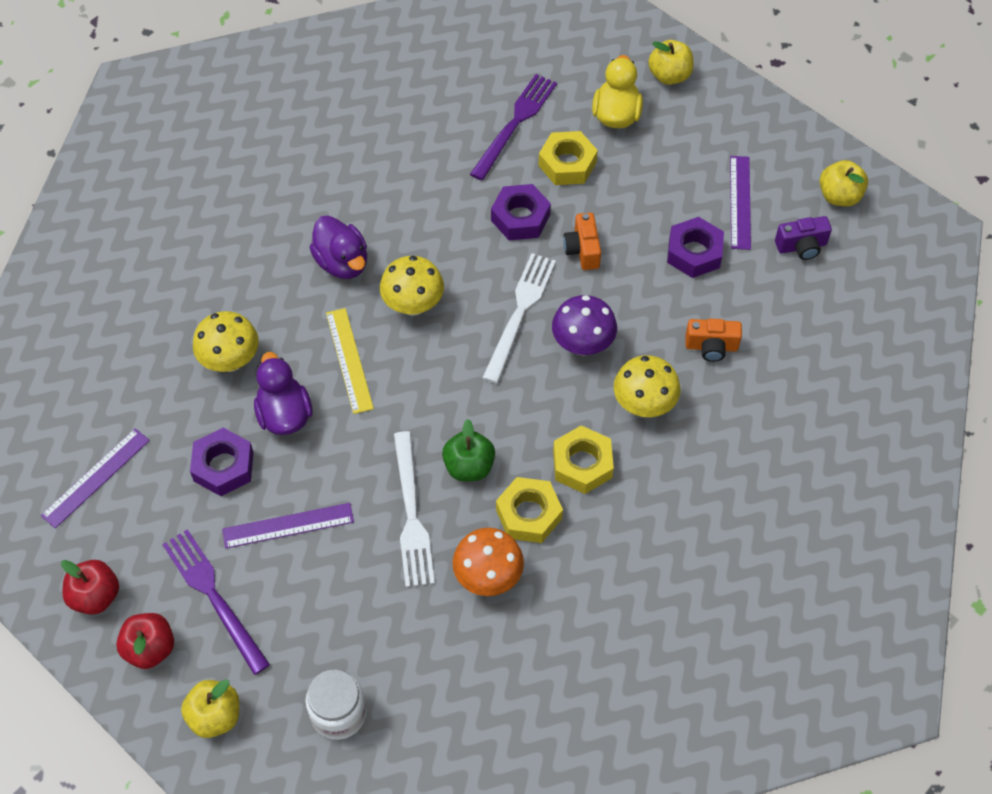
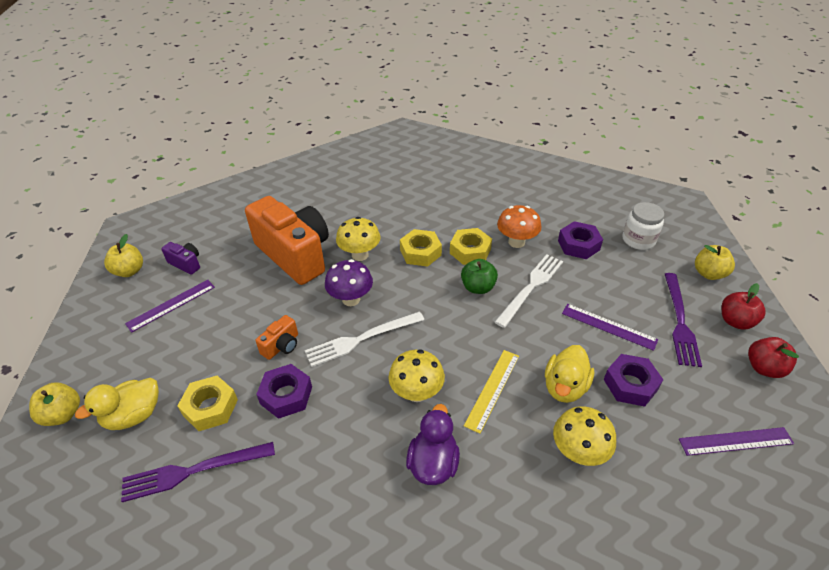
camera: 135 degrees left, 15 degrees down
purple duck [254,352,312,435] -> yellow duck [545,345,594,403]
purple nut [667,217,724,278] -> purple nut moved to [558,221,603,259]
orange camera [685,319,742,362] -> orange camera [245,196,329,285], size x2.44

